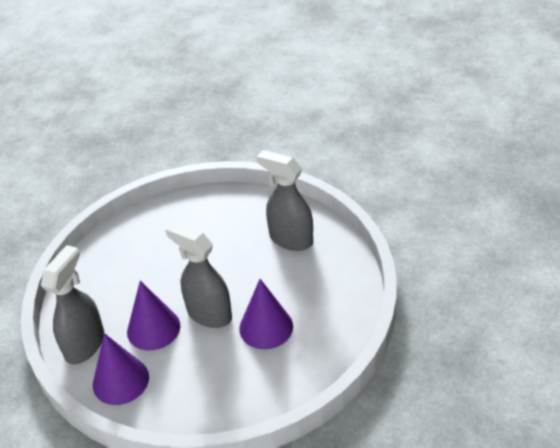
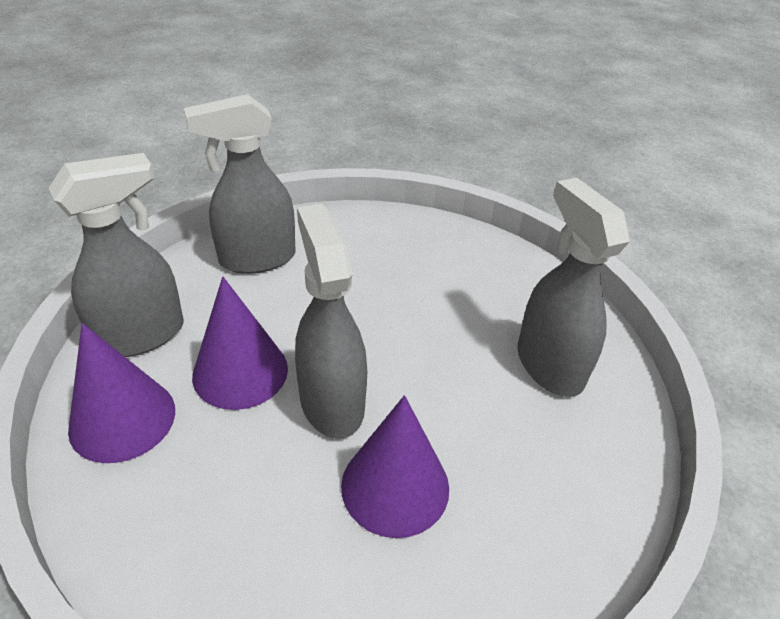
camera: 30 degrees right, 0 degrees up
none -> grey spray bottle [184,94,296,274]

